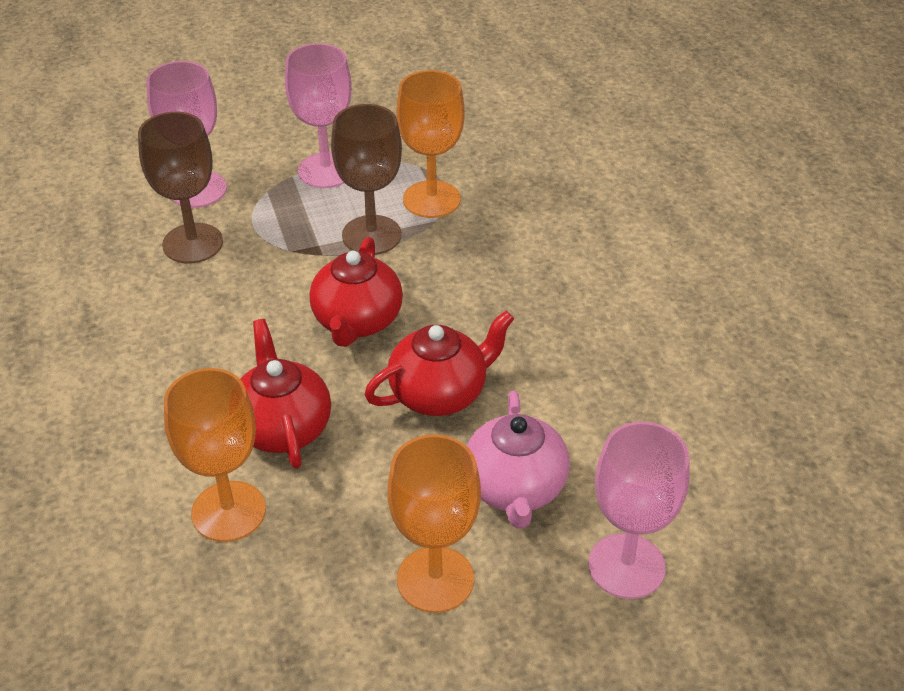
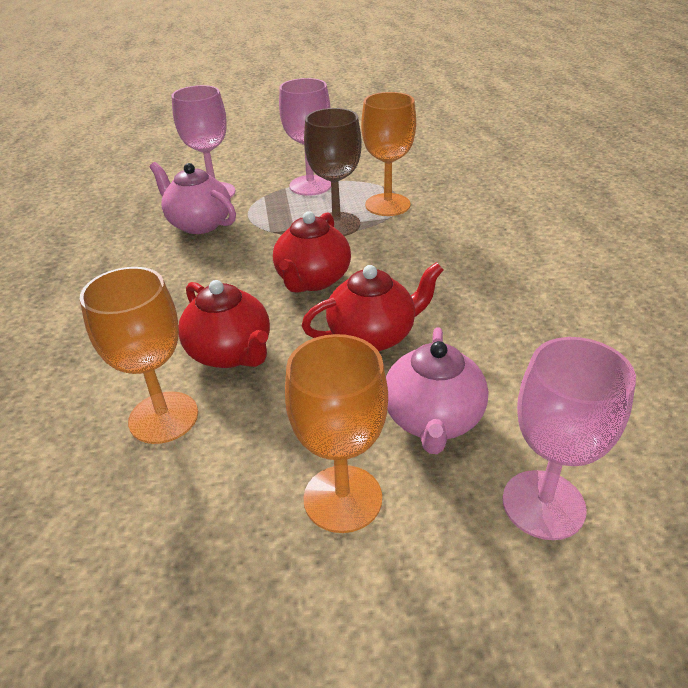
camera: 10 degrees right, 5 degrees down
brown goblet [138,112,223,263] -> pink teapot [150,162,236,234]
red teapot [240,319,331,468] -> red teapot turned 150 degrees clockwise [178,280,270,368]

